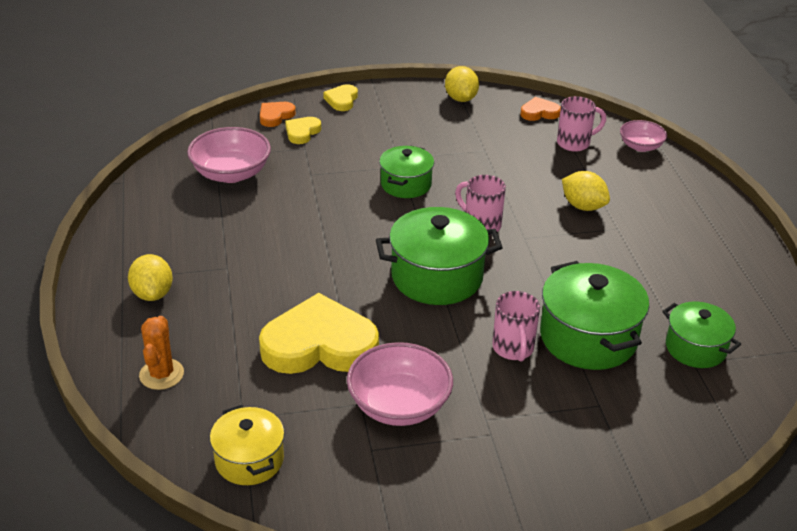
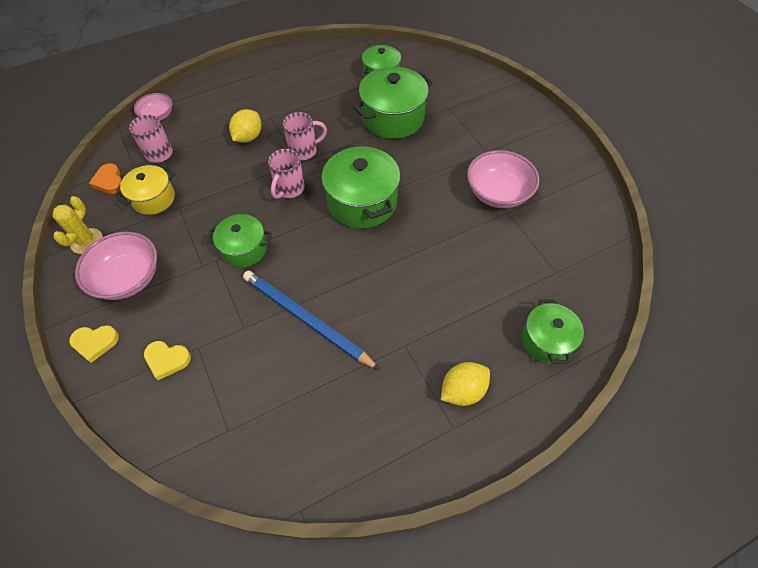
camera: 105 degrees left, 20 degrees up
orange cactus [139,316,184,390] -> green pot [522,299,584,364]
pink bowl [187,127,271,183] -> pink bowl moved to [75,232,157,300]
yellow pot [210,405,284,485] -> yellow pot moved to [116,165,175,215]
yellow heart [259,293,379,374] -> none
orange heart [260,102,296,127] -> none
yellow lemon [445,66,479,102] -> yellow cactus [52,196,103,254]
pink mug [492,291,540,362] -> pink mug moved to [283,112,327,160]
none -> blue pencil [243,270,380,370]

